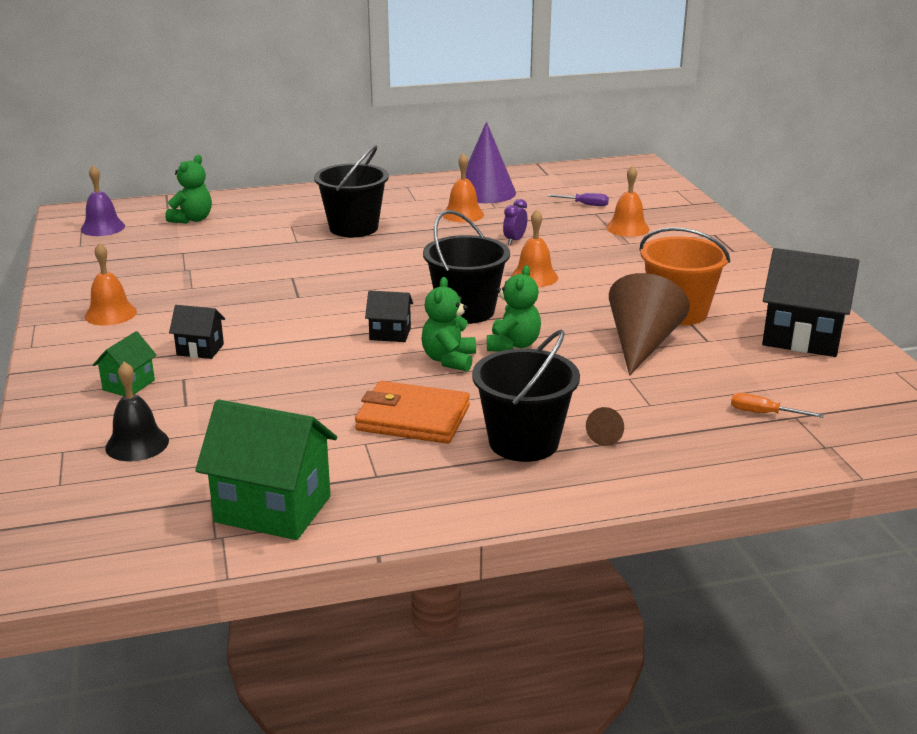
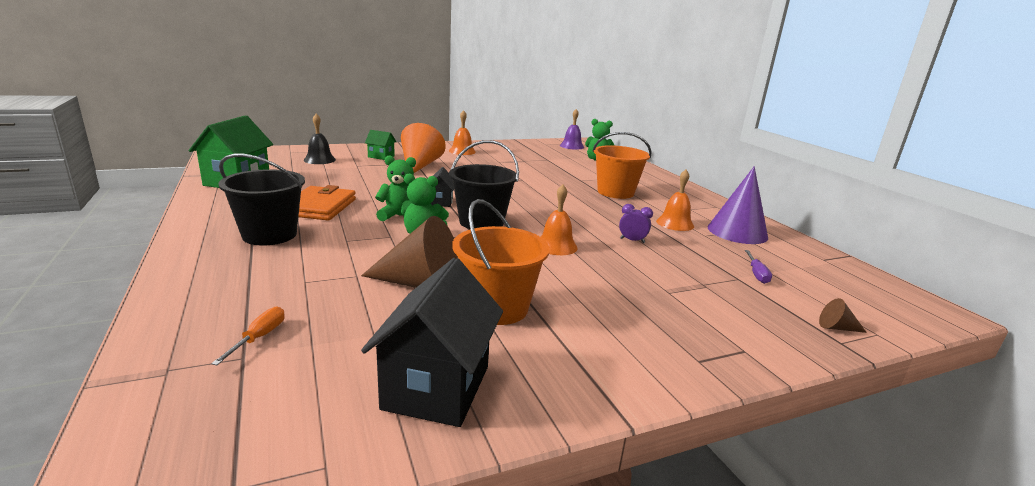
camera: 80 degrees right, 5 degrees down
black house [169,305,225,359] -> orange cone [401,123,446,173]
black bucket [314,145,389,237] -> orange bucket [593,132,652,199]
brown cone [586,407,624,446] -> brown cone moved to [819,298,867,333]
orange bell [606,165,650,237] -> none

